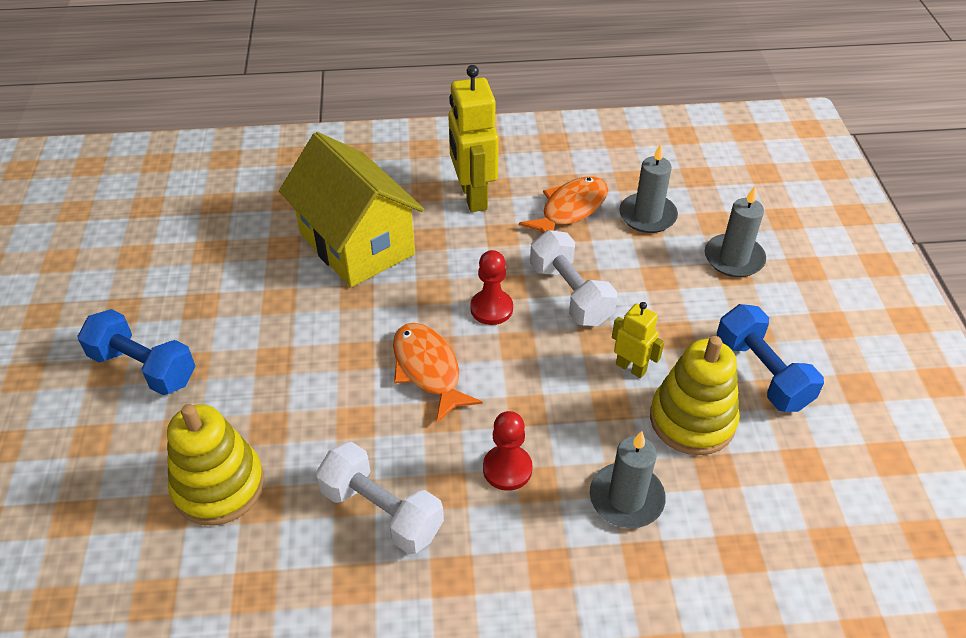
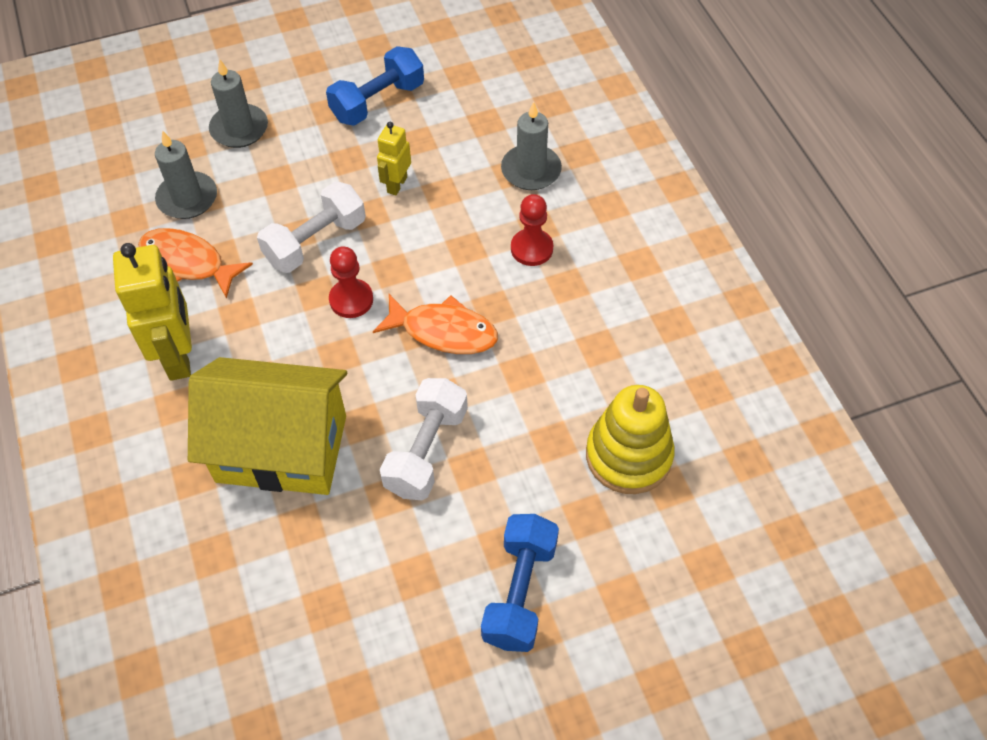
camera: 105 degrees left, 10 degrees up
yellow house [279,132,424,287] -> yellow house turned 60 degrees clockwise [188,357,347,495]
white dumbbell [316,442,444,554] -> white dumbbell moved to [380,378,468,500]
orange fish [393,323,482,423] -> orange fish turned 120 degrees counterclockwise [373,294,498,354]
yellow robot [448,65,499,212] -> yellow robot turned 75 degrees counterclockwise [113,243,192,381]
yellow stacking toy [650,336,740,455] -> none

